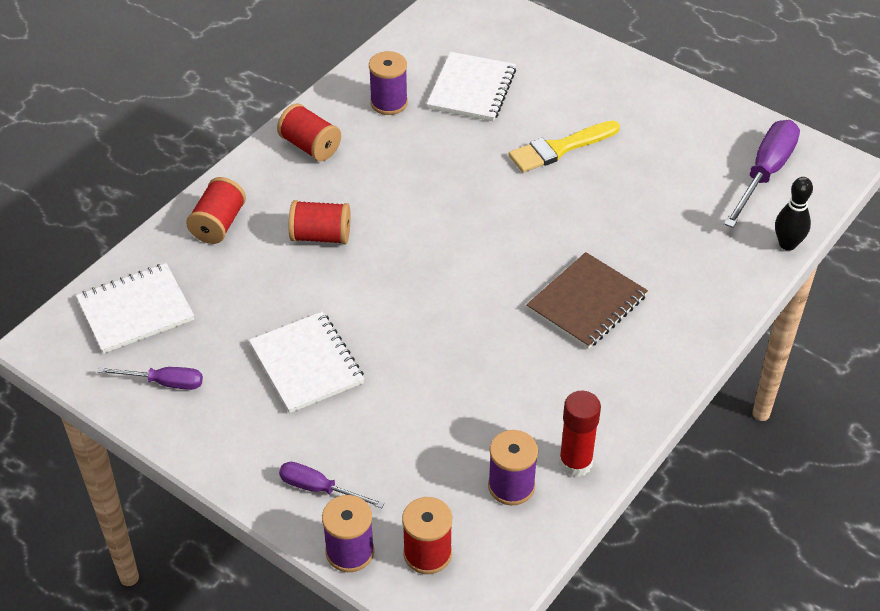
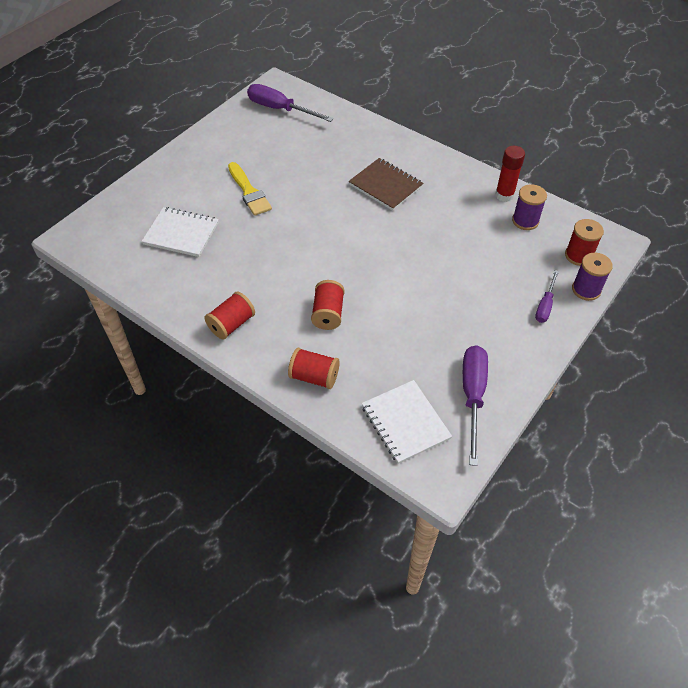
camera: 90 degrees left, 5 degrees up
purple screwdriver [98,367,203,390] -> purple screwdriver [463,345,488,466], size x1.73
white notebook [249,311,364,413] -> none
purple spool [369,51,408,115] -> none
black bowling pin [775,177,813,251] -> none

